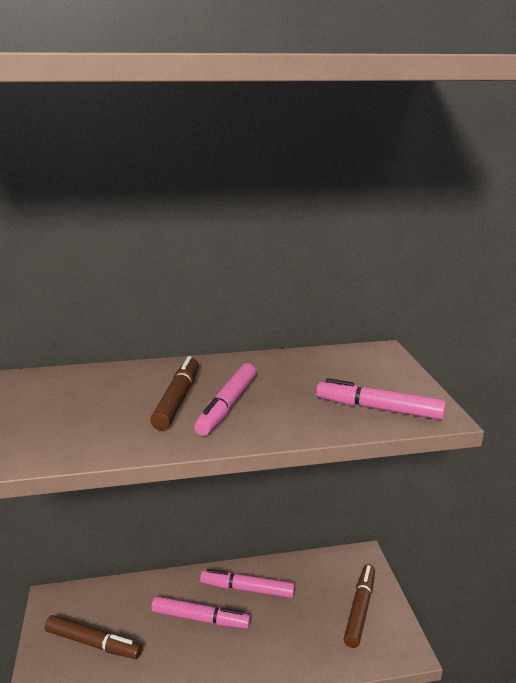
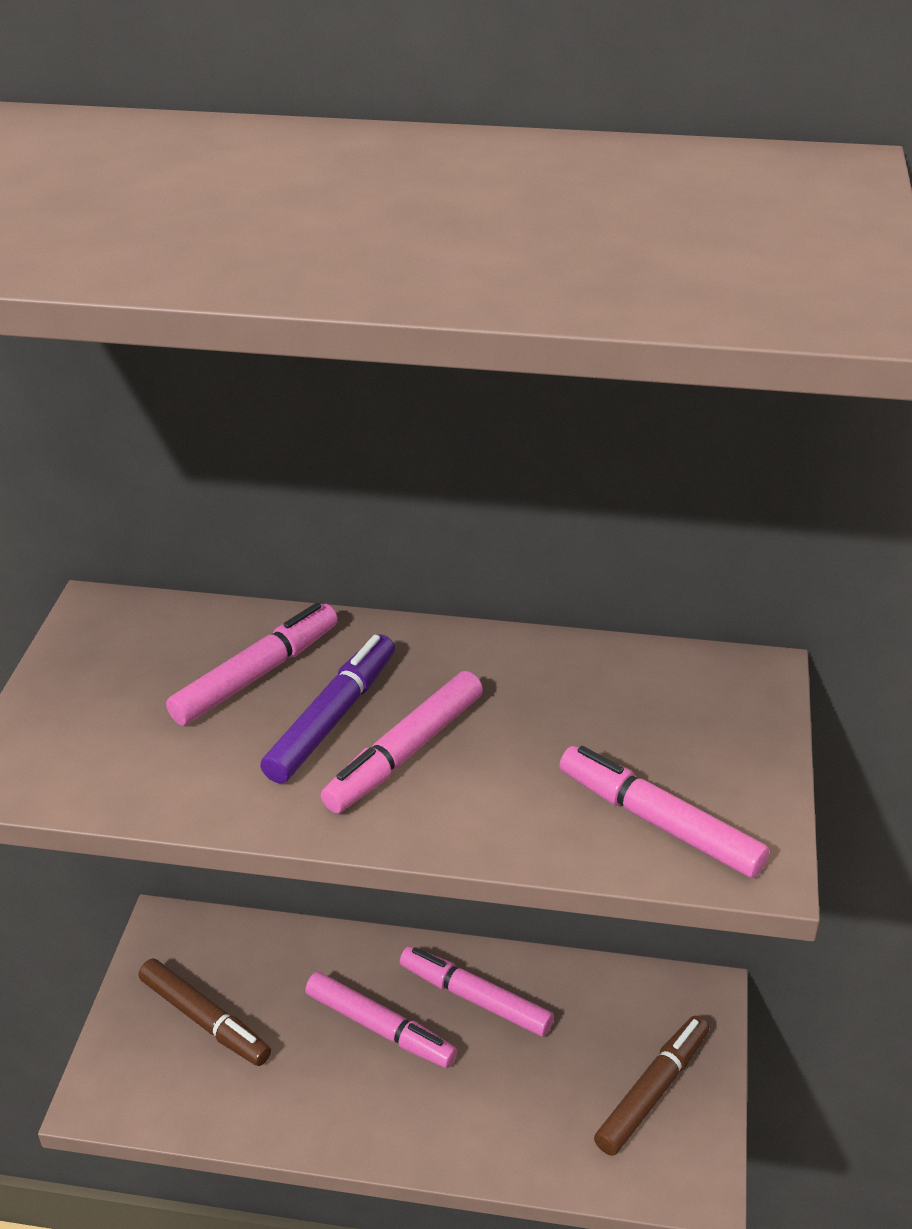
camera: 20 degrees right, 15 degrees up
brown marker [150,356,199,430] -> purple marker [260,634,395,784]
none -> pink marker [166,603,338,725]

